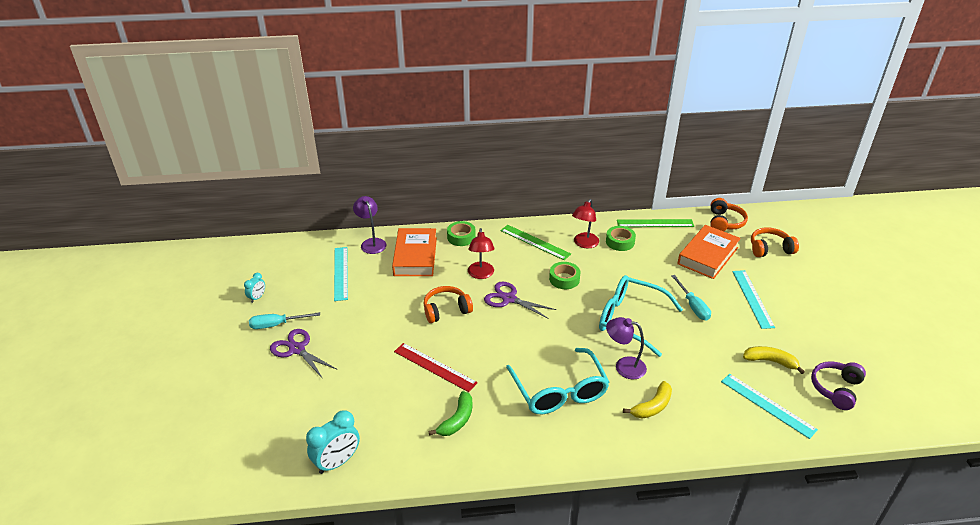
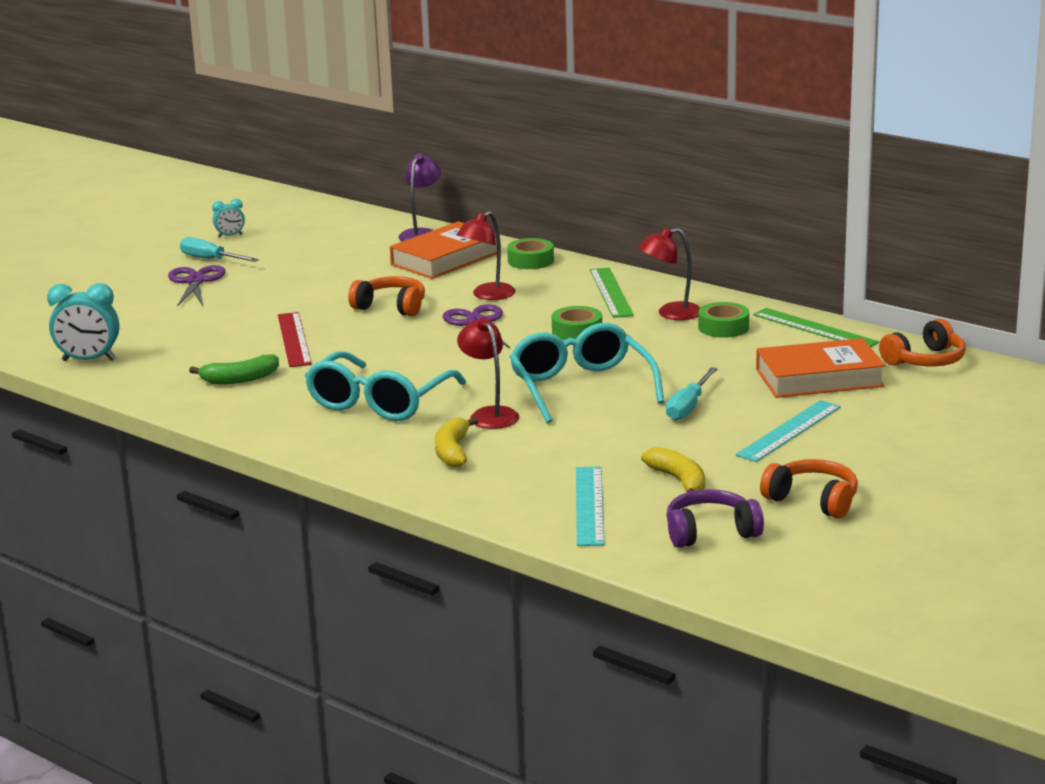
camera: 45 degrees right, 15 degrees down
turquoise ruler [334,247,348,301] -> none
purple lamp [606,317,647,379] -> red lamp [457,318,519,429]
yellow banana [623,381,672,419] -> yellow banana turned 90 degrees clockwise [435,417,478,467]
orange headphones [751,227,799,257] -> orange headphones moved to [760,459,858,518]

